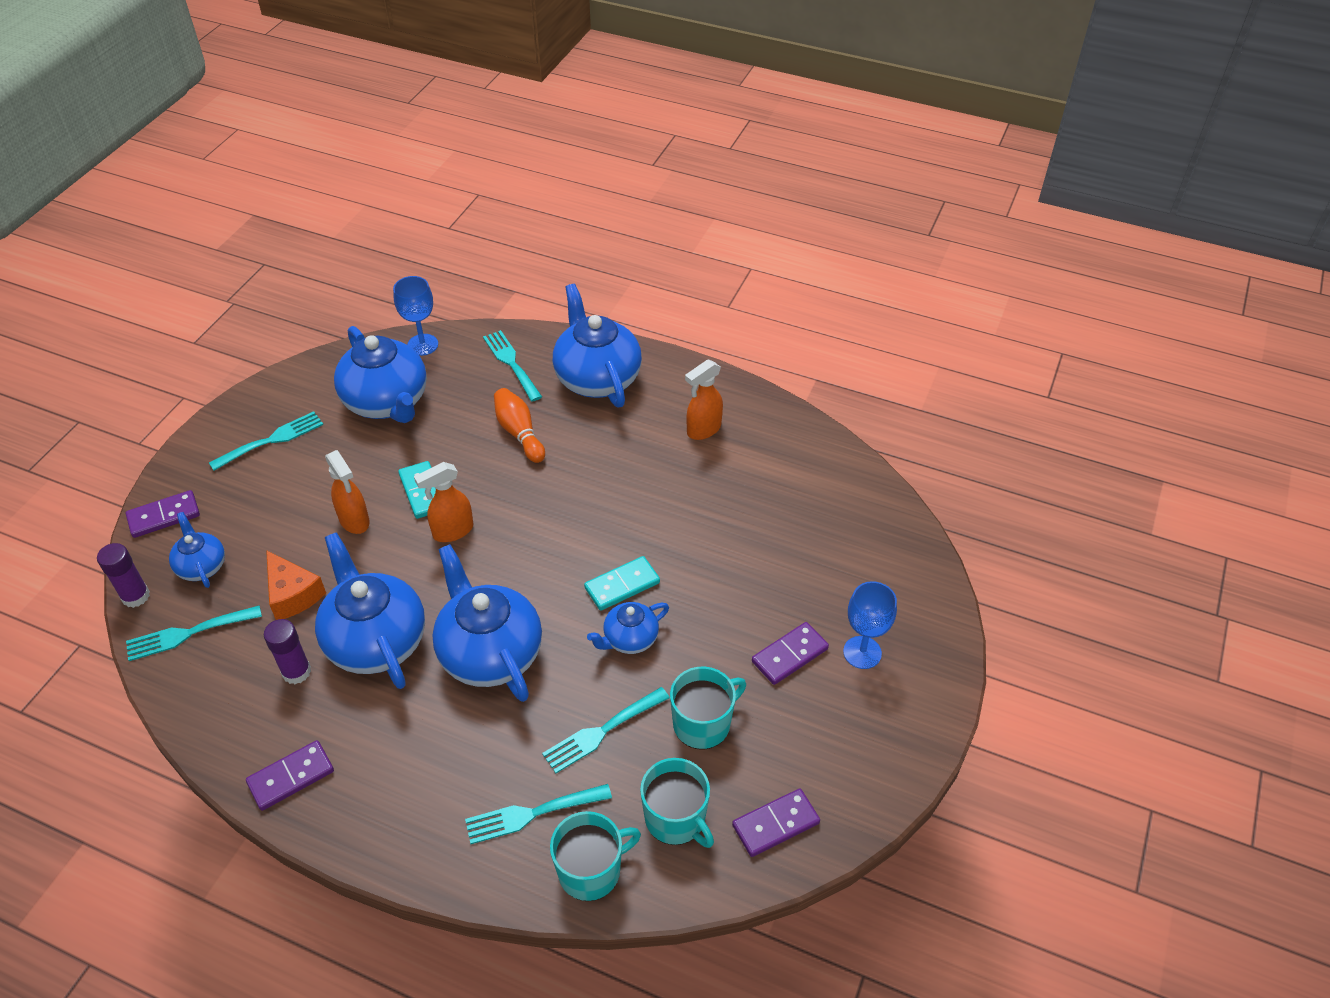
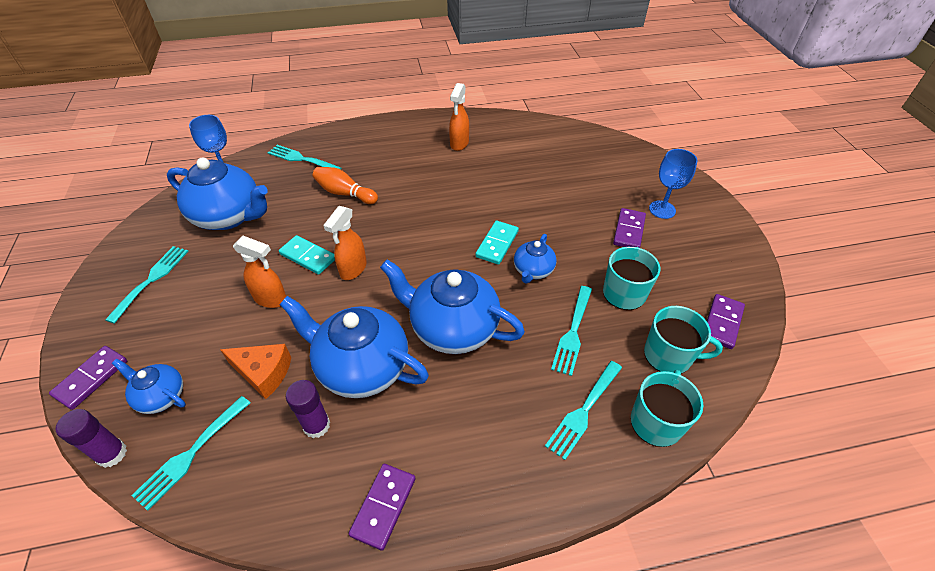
camera: 35 degrees left, 0 degrees up
blue teapot [553,284,642,407] -> none

